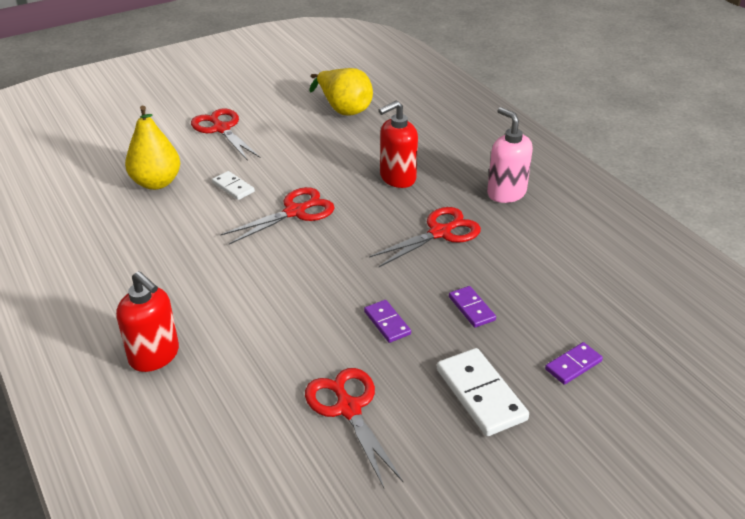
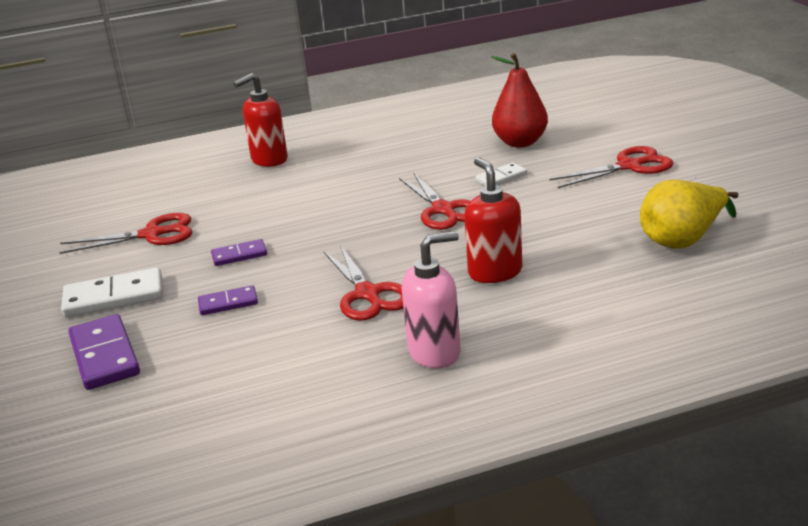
camera: 105 degrees right, 10 degrees down
yellow pear [125,106,180,190] -> red pear [491,53,548,147]
purple domino [545,342,603,385] -> purple domino [68,314,140,390], size x1.74

